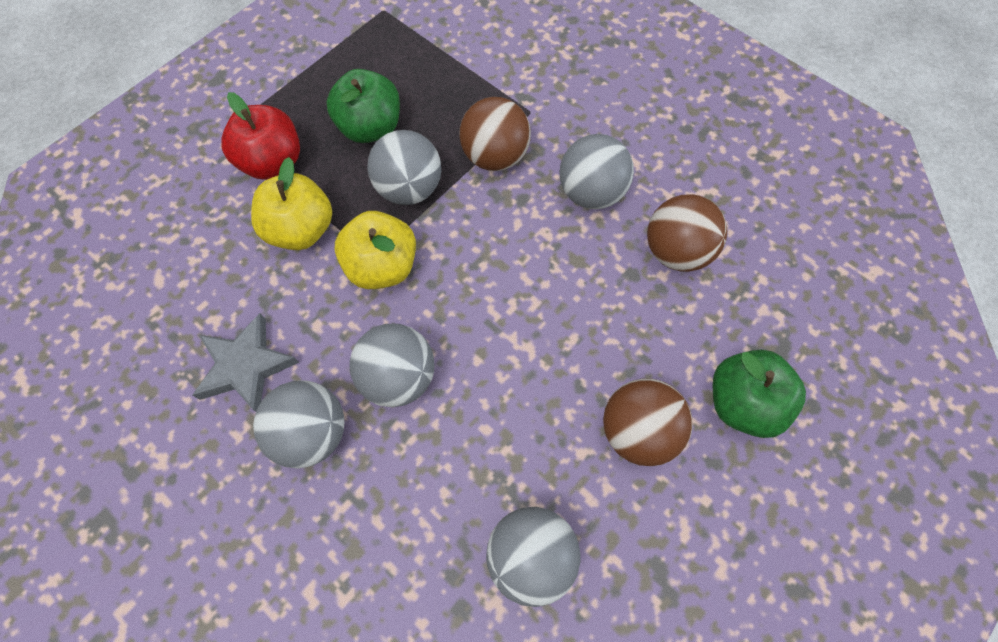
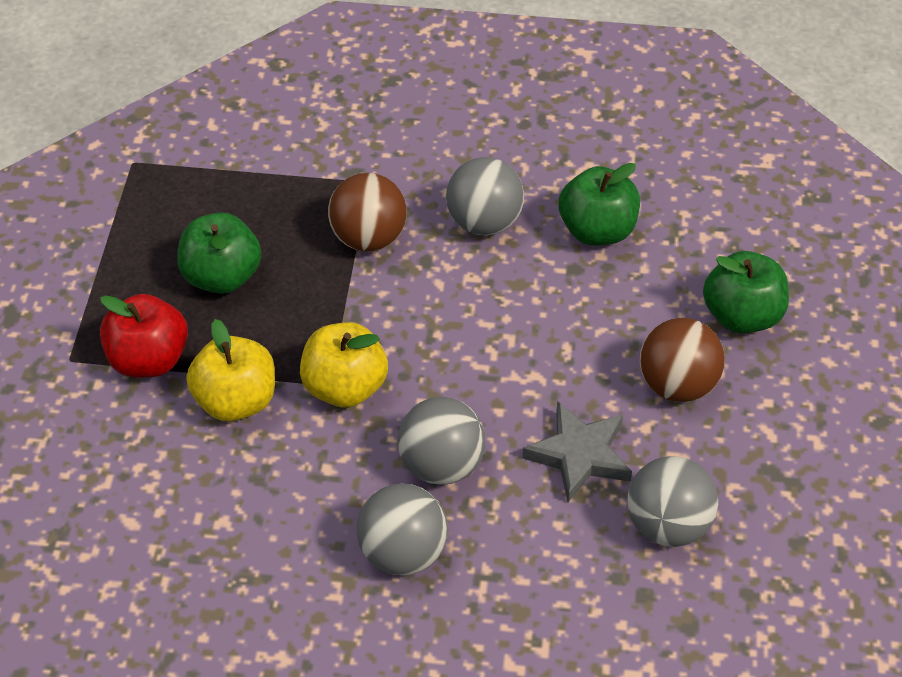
camera: 35 degrees left, 15 degrees down
grey star [193,313,299,412] -> grey star moved to [522,401,632,502]
grey ball [367,130,441,205] -> none
brown ball [647,194,727,272] -> green apple [559,163,640,246]

